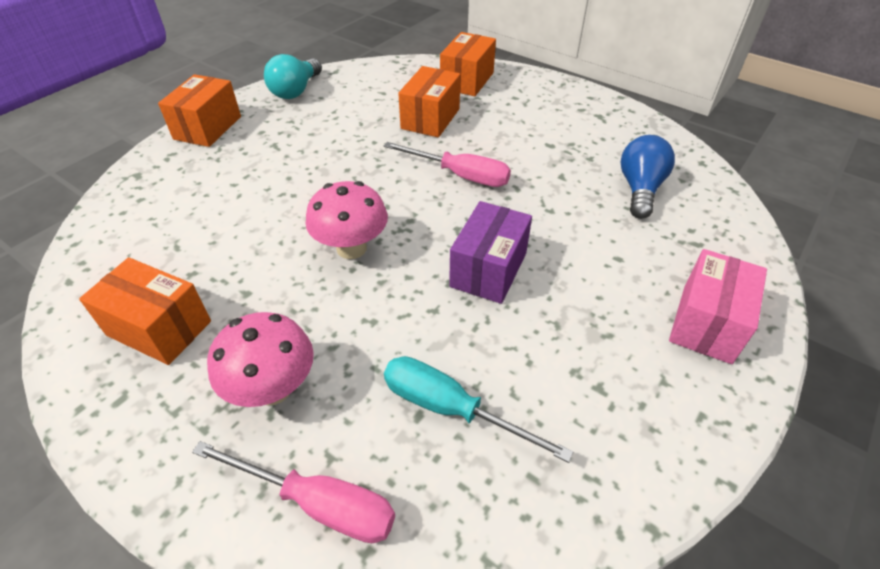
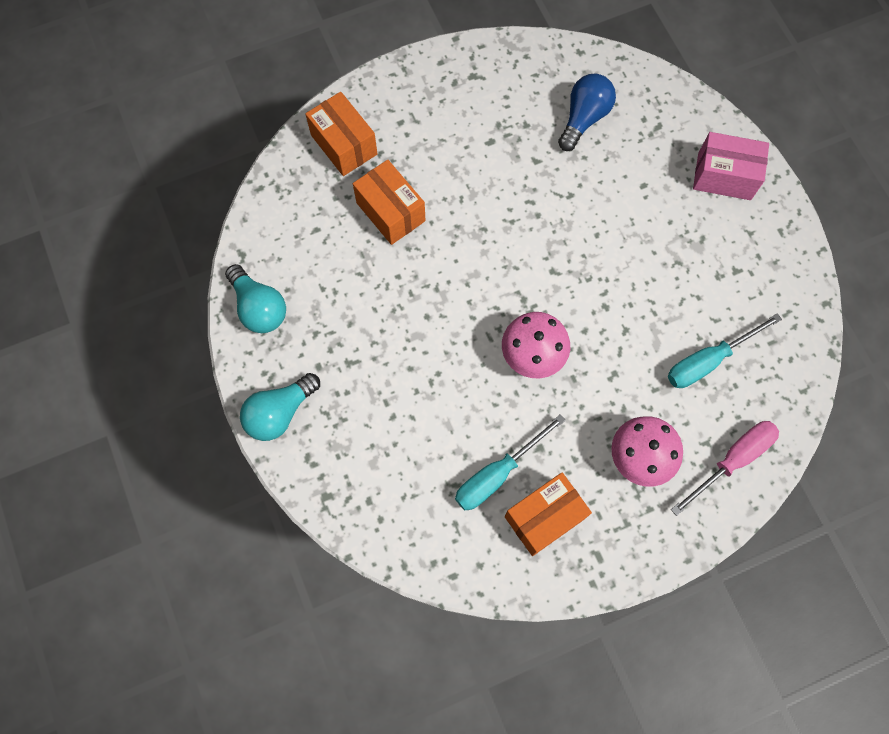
camera: 60 degrees left, 25 degrees up
orange box [158,74,241,147] -> turquoise light bulb [240,373,320,441]
pink screwdriver [384,142,511,187] -> none
purple box [449,201,532,304] -> none
blue light bulb [620,135,675,219] -> blue light bulb turned 75 degrees clockwise [558,74,616,151]
pink box [669,249,767,364] -> pink box turned 45 degrees counterclockwise [693,132,769,200]
none -> turquoise screwdriver [455,414,566,510]

